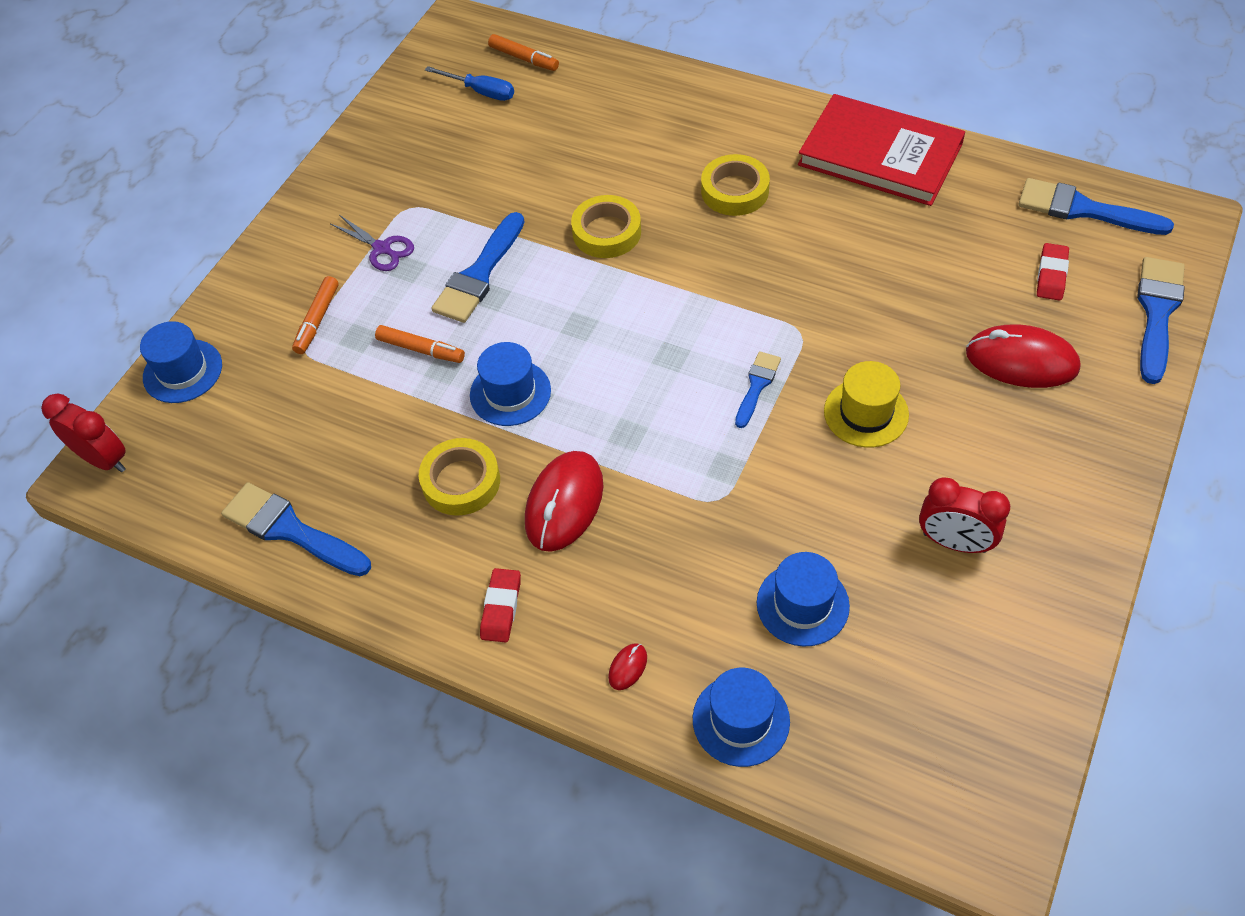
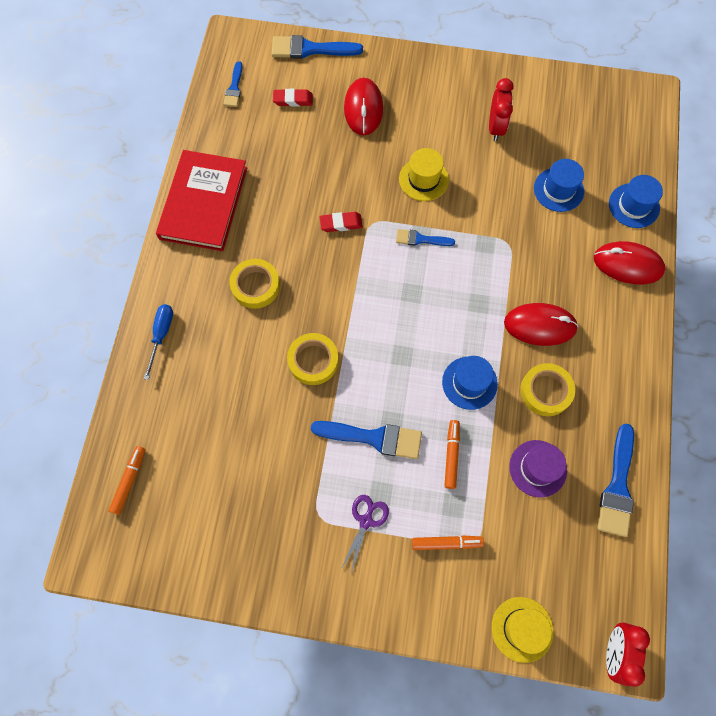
camera: 110 degrees left, 15 degrees up
blue hat [140,321,222,403] -> yellow hat [492,597,554,663]
blue screwdriver [425,66,514,101] -> blue screwdriver moved to [144,304,173,380]
red eraser [480,568,521,642] -> red eraser moved to [320,212,363,232]
red mouse [608,643,647,690] -> red mouse [594,241,666,284], size x2.38
blue brush [1019,178,1174,235] -> blue brush [223,61,242,107], size x0.58
none -> purple hat [509,440,567,498]

